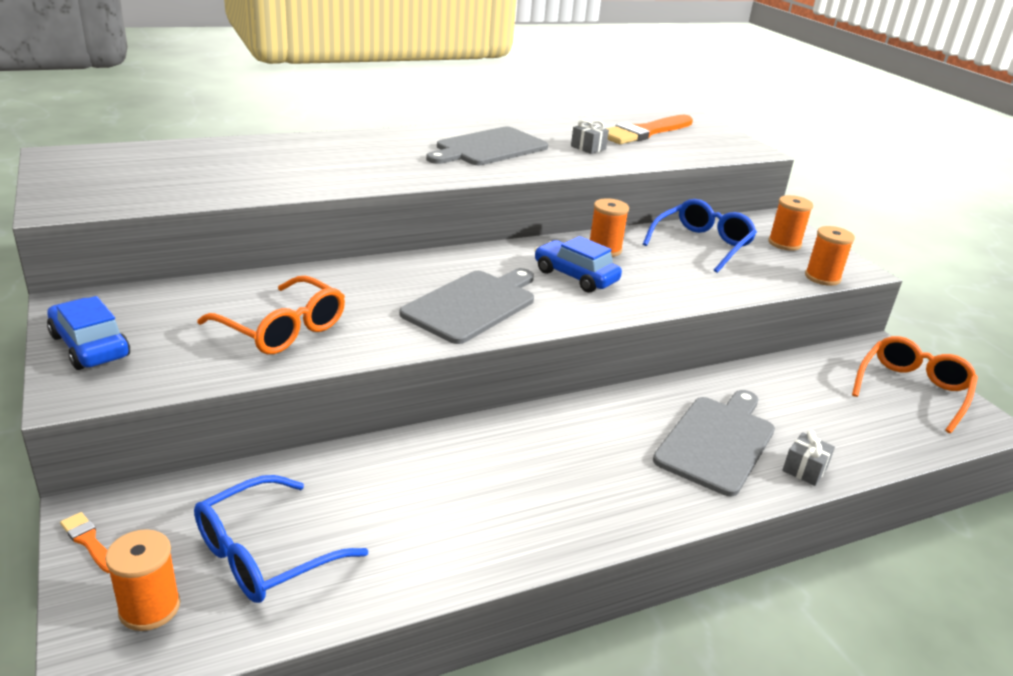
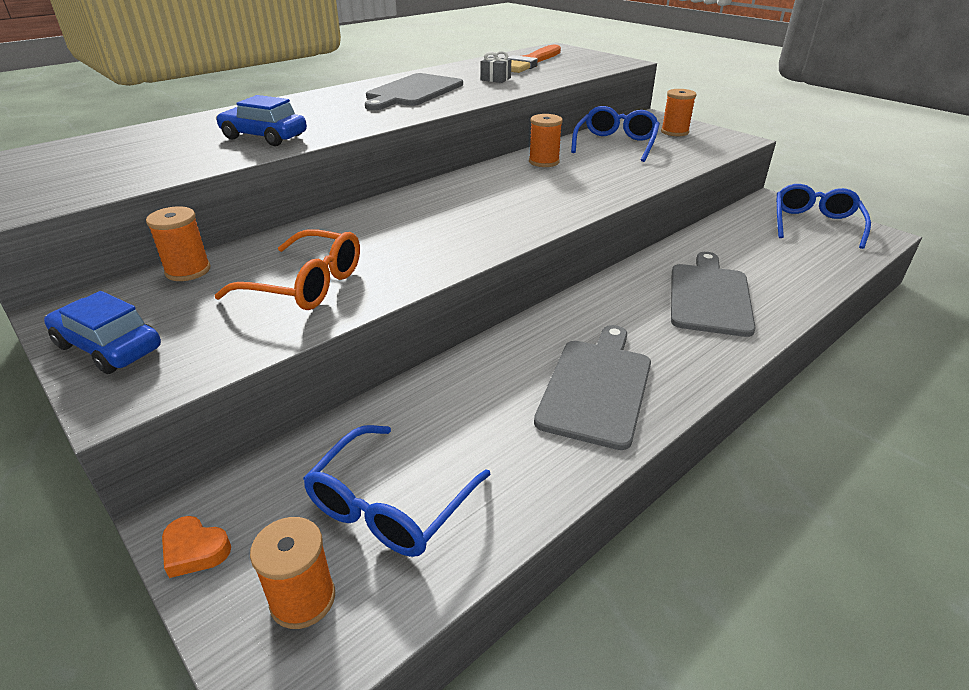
camera: 15 degrees left, 5 degrees up
orange brush [60,512,110,573] -> orange heart [162,516,231,578]
grey cutting board [400,268,534,344] -> grey cutting board moved to [534,325,651,450]
blue car [534,236,622,293] -> blue car moved to [216,95,307,146]
grey gift [782,430,835,486] -> none
orange spool [805,226,855,286] -> orange spool moved to [146,207,211,281]
orange glasses [852,336,978,433] -> blue glasses [776,184,871,249]

